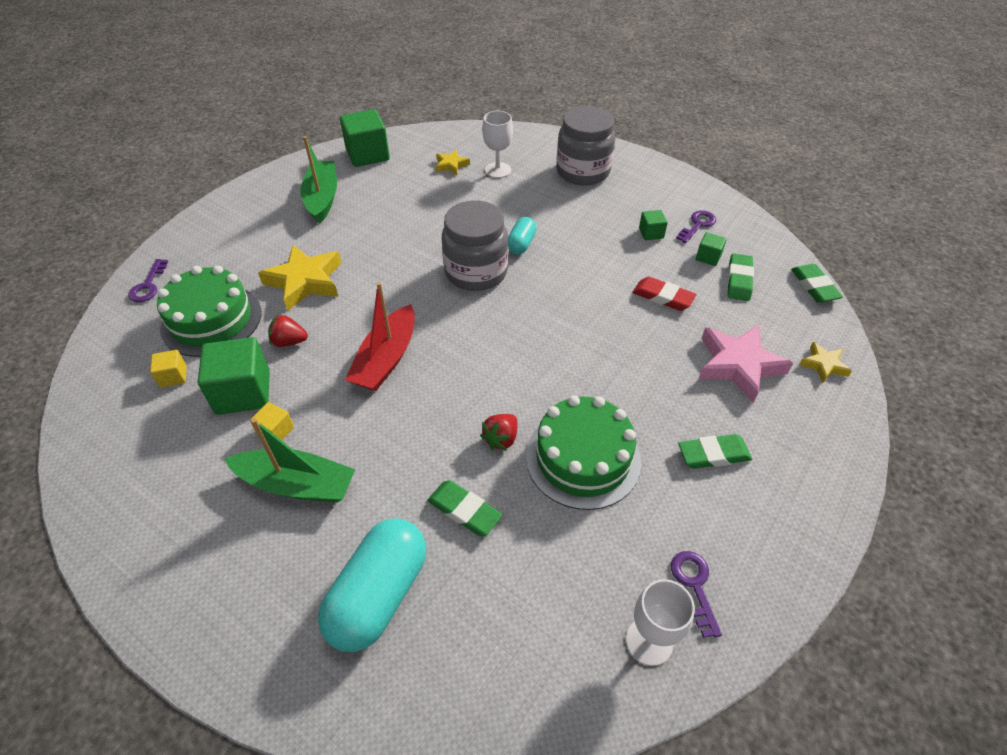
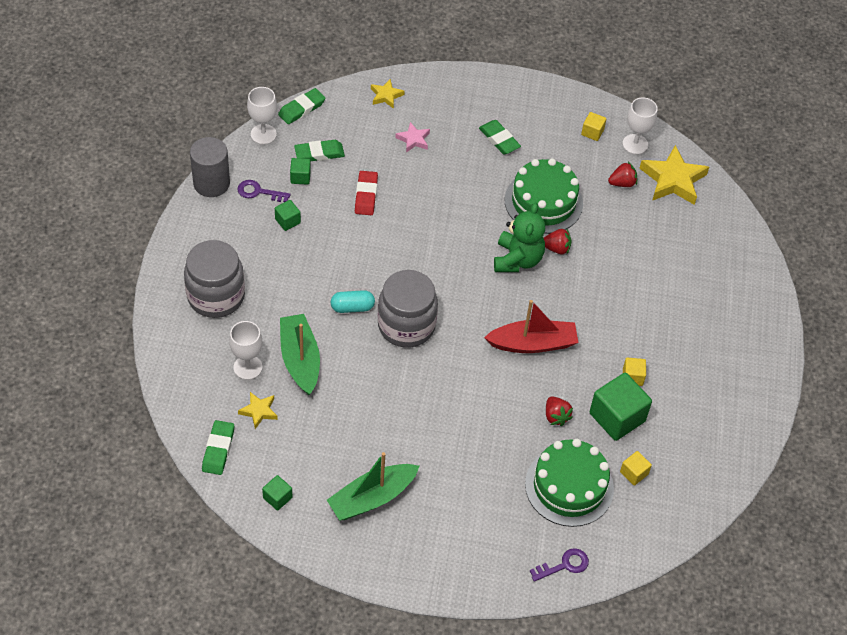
camera: 120 degrees left, 5 degrees up
green boat [224,418,355,503] -> green boat moved to [280,314,320,395]
yellow star [258,245,342,311] -> yellow star moved to [639,145,709,205]
turquoise capsule [318,518,426,652] -> none
green cube [340,109,390,167] -> green cube [262,475,293,511], size x0.49
green eraser [427,480,502,536] -> green eraser moved to [202,420,234,475]
purple key [671,551,722,638] -> yellow cube [581,112,606,141]
pink star [698,325,793,403] -> pink star [395,122,430,152], size x0.52
none -> grey cylinder [190,137,230,197]
none -> white goblet [247,87,277,145]
none -> green teddy bear [494,203,545,272]
none -> red strawberry [608,162,637,187]

